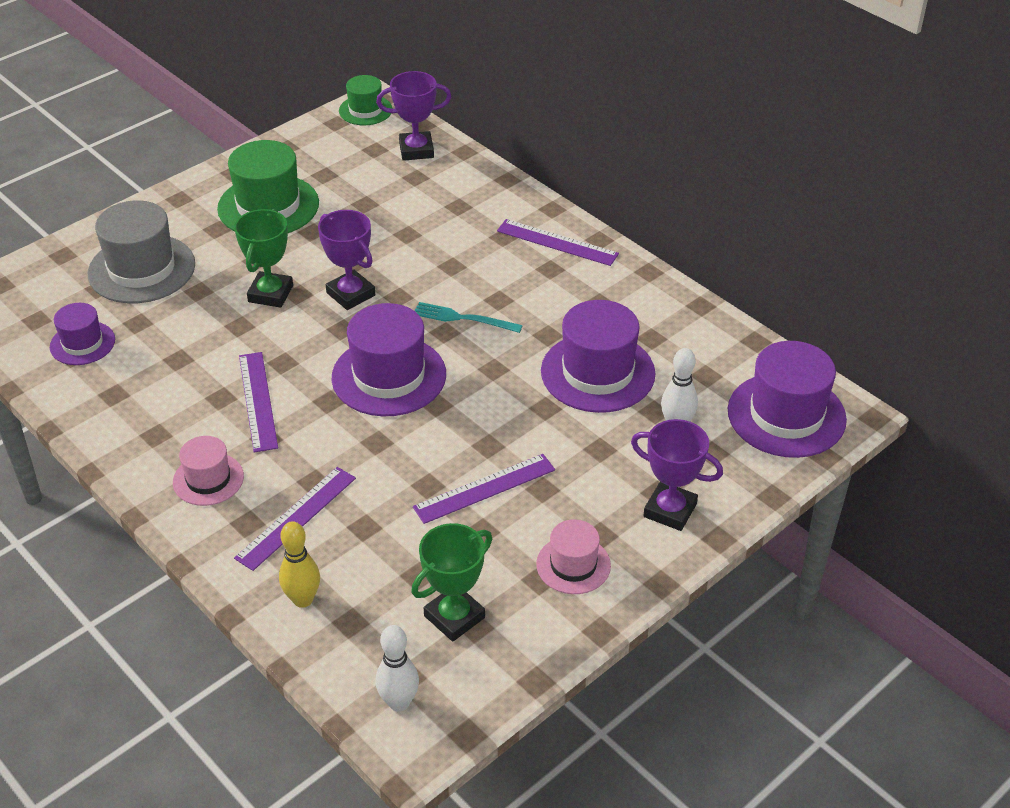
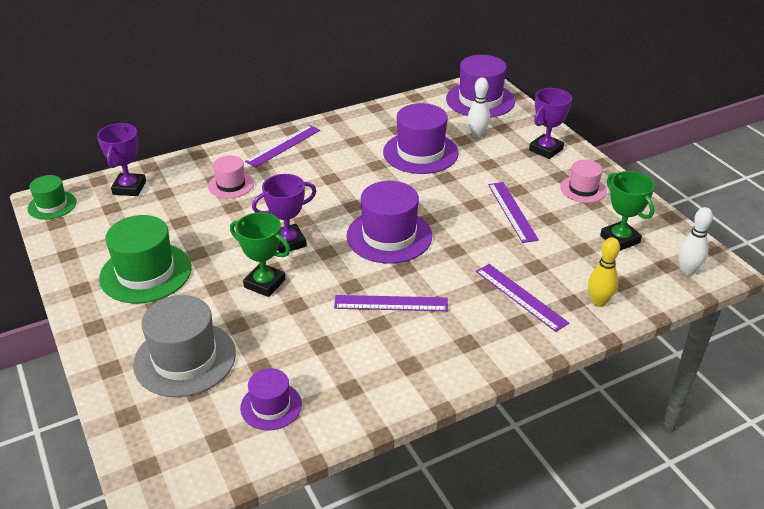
camera: 75 degrees left, 5 degrees down
pink hat [173,436,244,506] -> pink hat moved to [208,155,254,198]
turquoise fork [415,302,523,333] -> none

